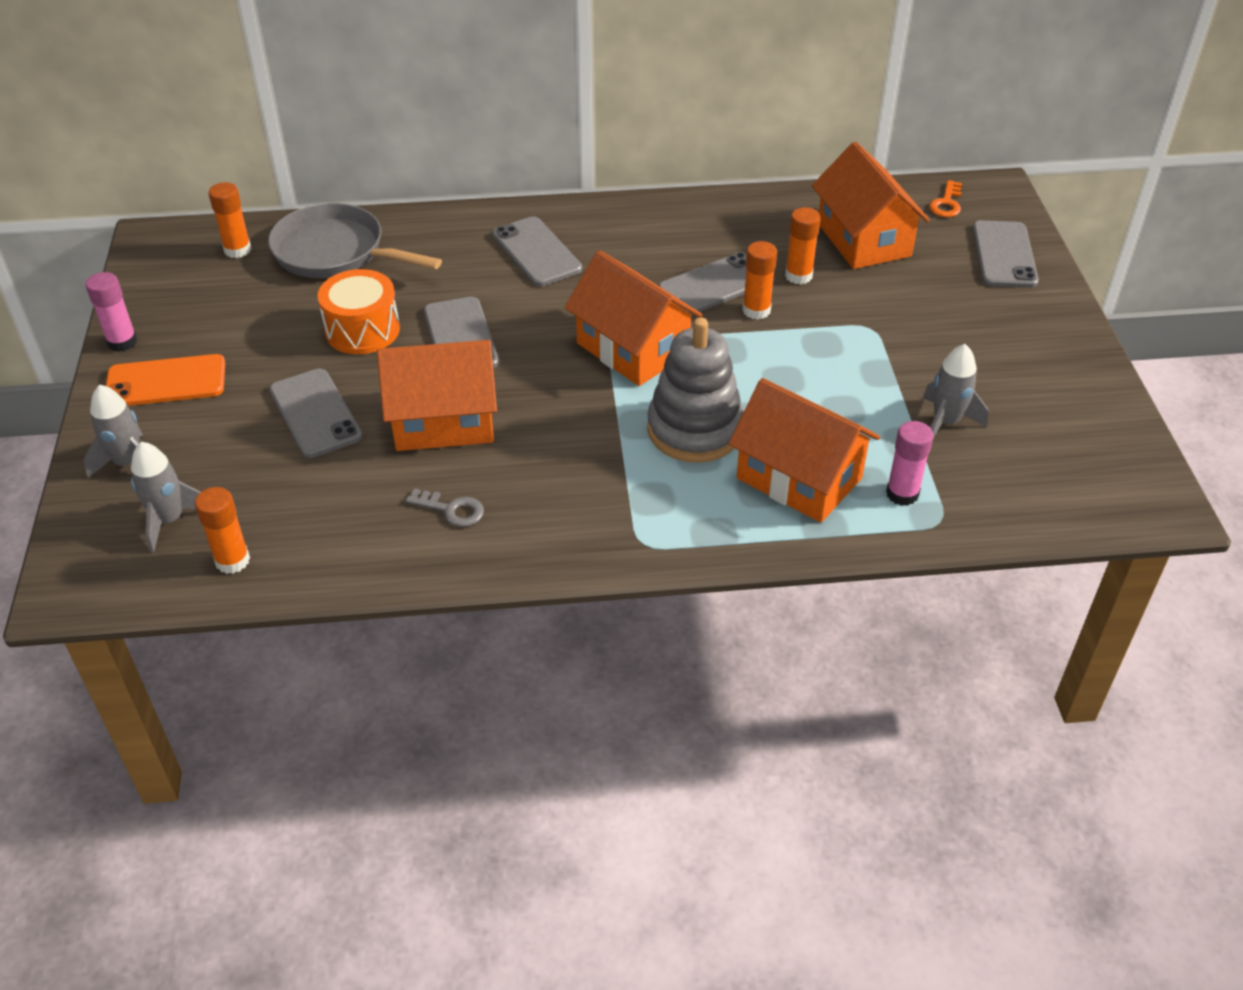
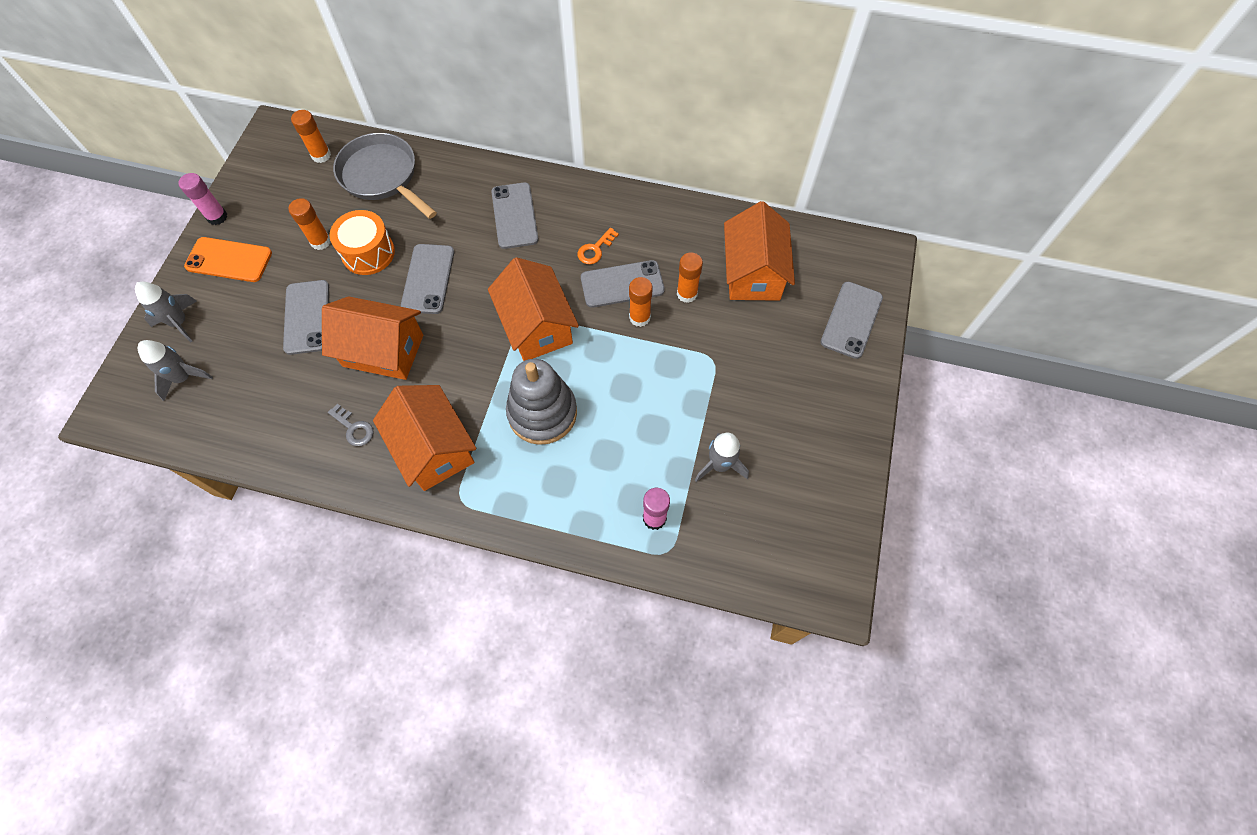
camera: 20 degrees right, 20 degrees up
orange glue stick [195,487,250,574] -> orange glue stick moved to [289,198,331,250]
orange house [729,378,880,523] -> orange house moved to [373,385,476,491]
orange key [929,180,962,217] -> orange key moved to [577,228,619,264]

